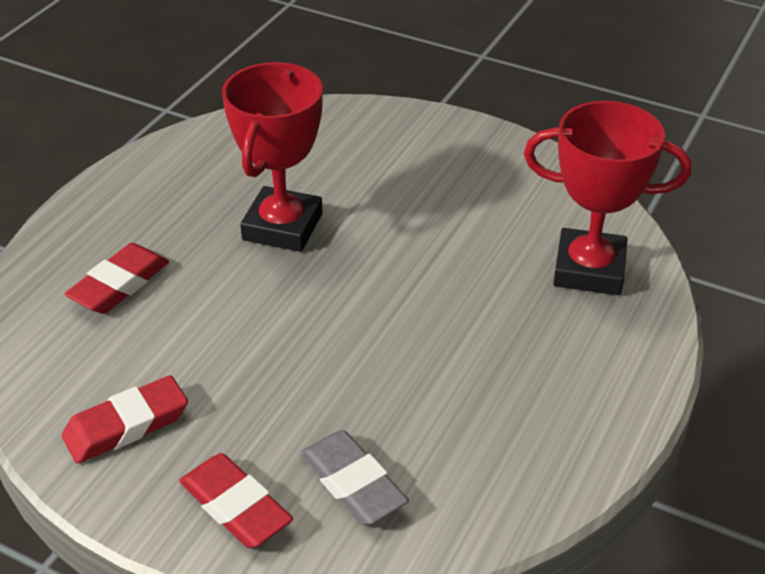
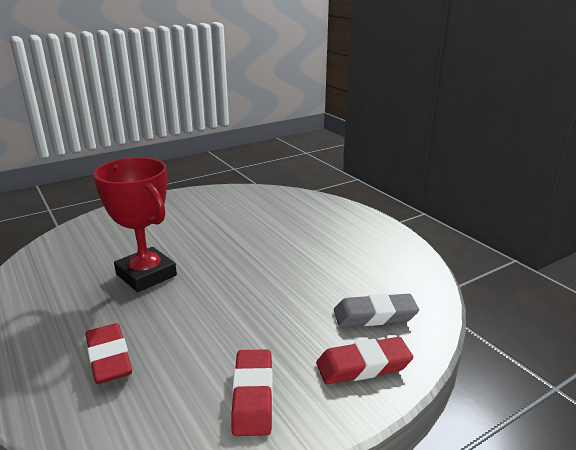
camera: 60 degrees left, 15 degrees down
red trophy [524,101,691,295] -> none

